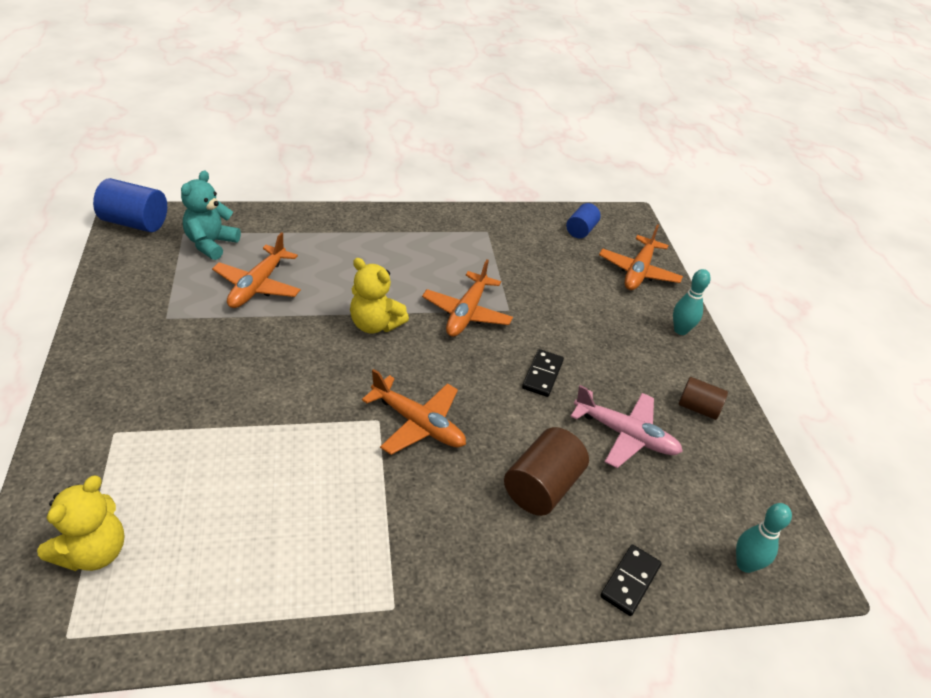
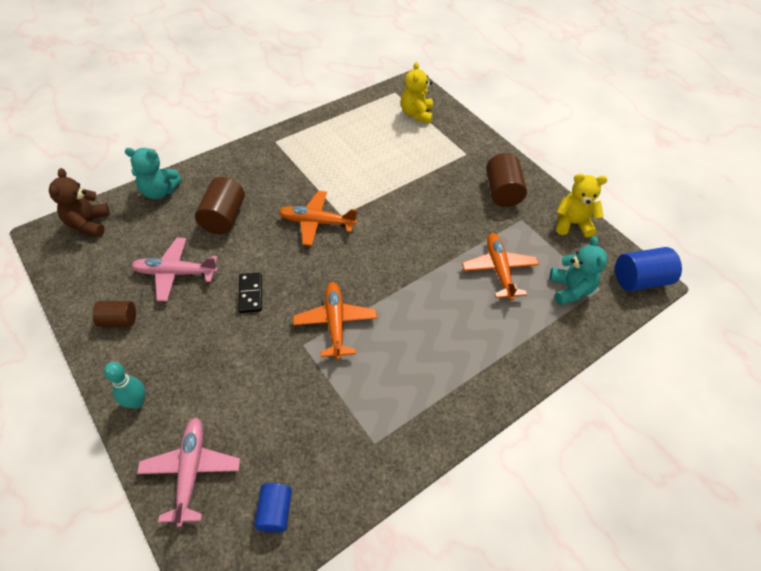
camera: 155 degrees right, 10 degrees up
yellow teddy bear [350,258,409,333] -> yellow teddy bear moved to [556,174,607,237]
orange plane [599,224,683,290] -> pink plane [137,417,240,527]
black domino [600,545,662,616] -> turquoise teddy bear [125,148,182,199]
turquoise bowling pin [736,503,792,573] -> brown teddy bear [49,168,110,237]
none -> brown cylinder [486,153,527,207]

